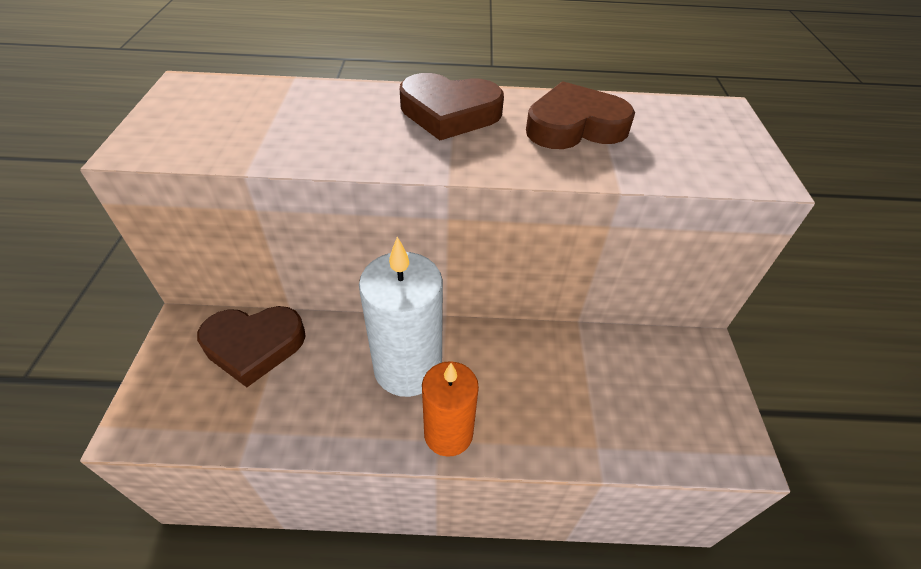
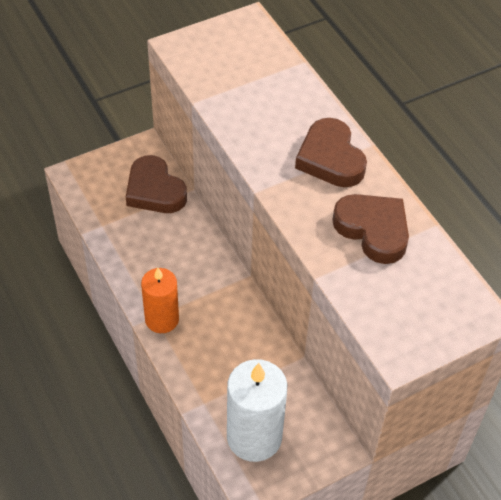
camera: 60 degrees right, 5 degrees up
white candle [359,237,443,397] -> white candle moved to [227,359,287,462]

